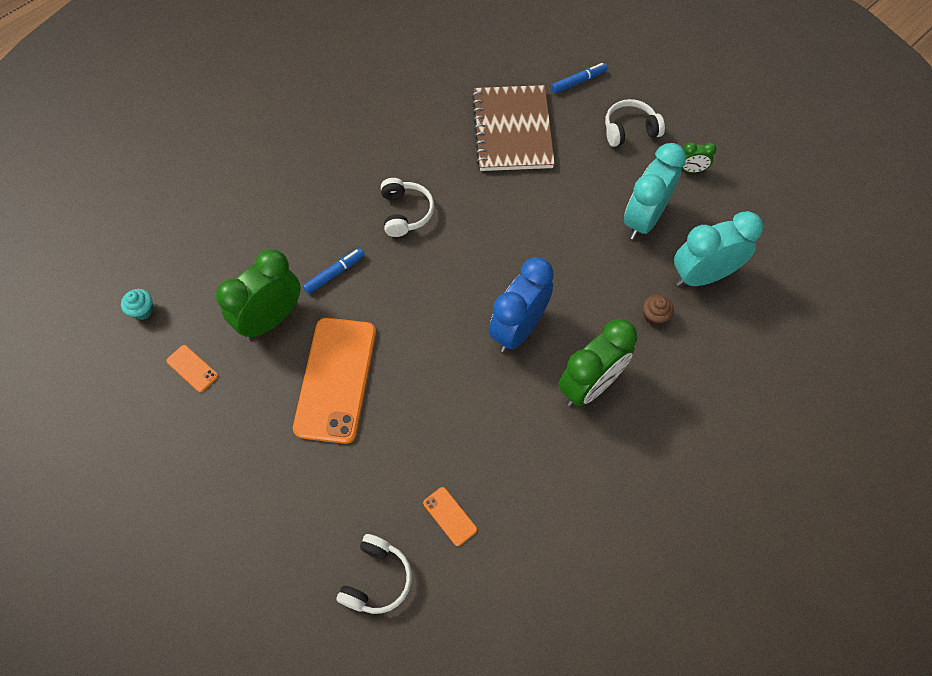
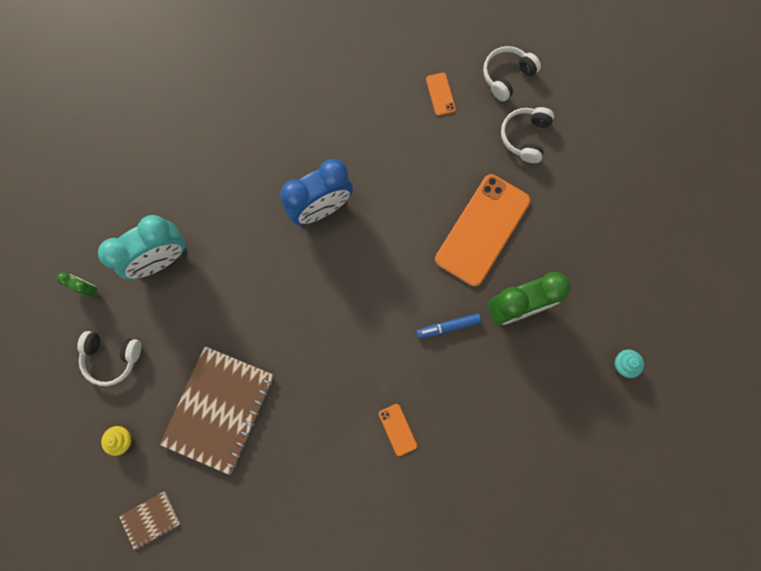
camera: 155 degrees left, 15 degrees up
orange phone [166,345,218,392] -> orange phone moved to [379,404,417,456]
white headphones [381,178,434,237] -> white headphones moved to [501,107,554,163]
blue marker [551,63,607,94] -> yellow cupcake [101,426,133,456]
green clock [558,319,637,406] -> none
brown cupcake [643,295,674,326] -> none
turquoise clock [674,211,763,286] -> none
none -> brown notebook [119,492,180,550]

